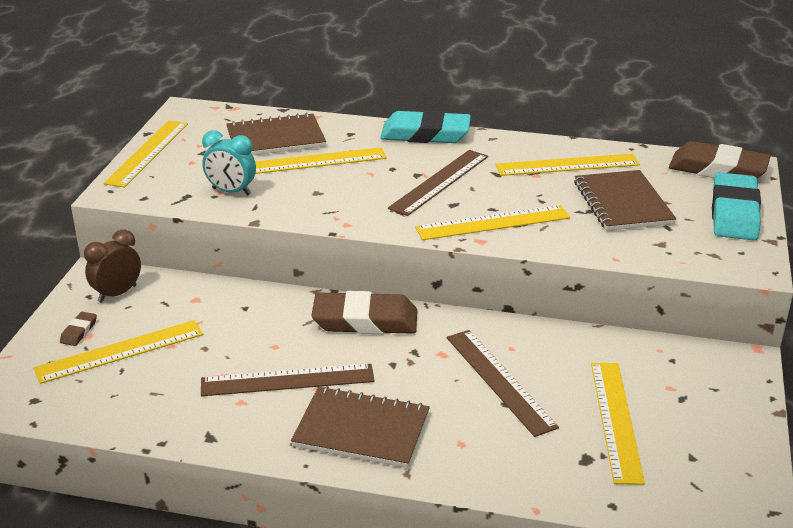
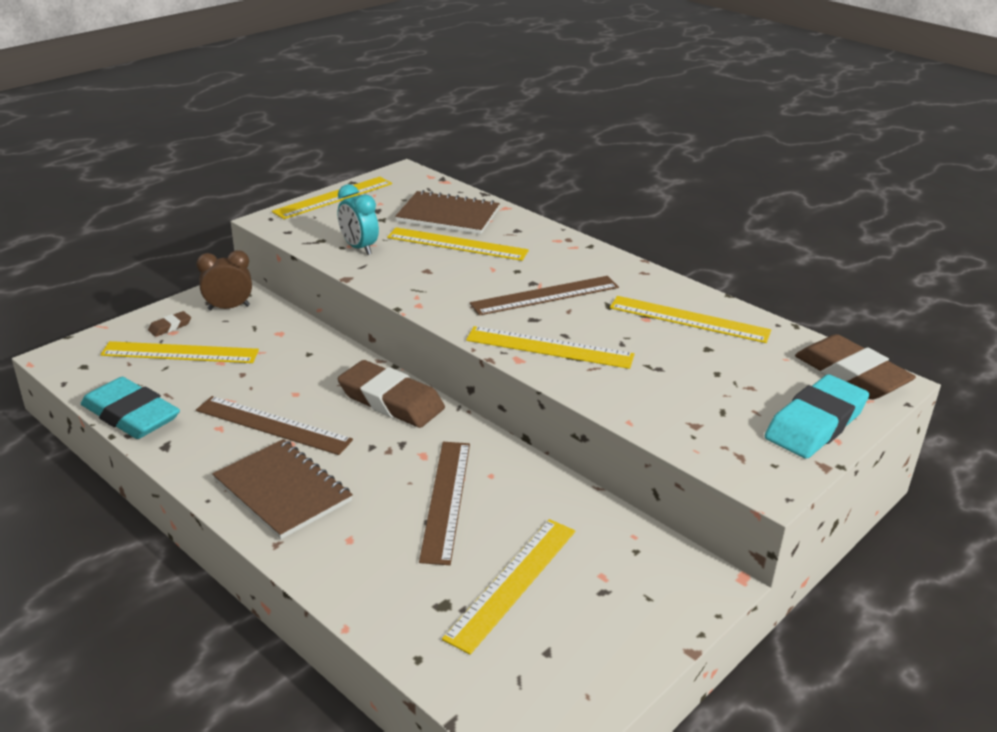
camera: 30 degrees right, 0 degrees up
turquoise eraser [380,110,471,143] -> turquoise eraser moved to [81,377,180,439]
brown notebook [574,170,677,231] -> none

